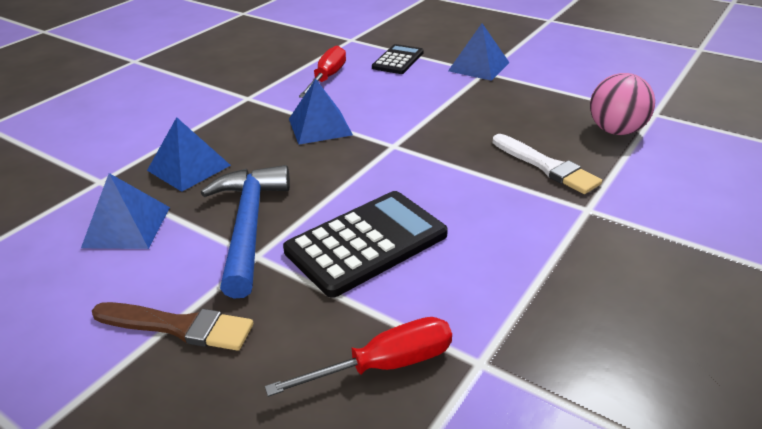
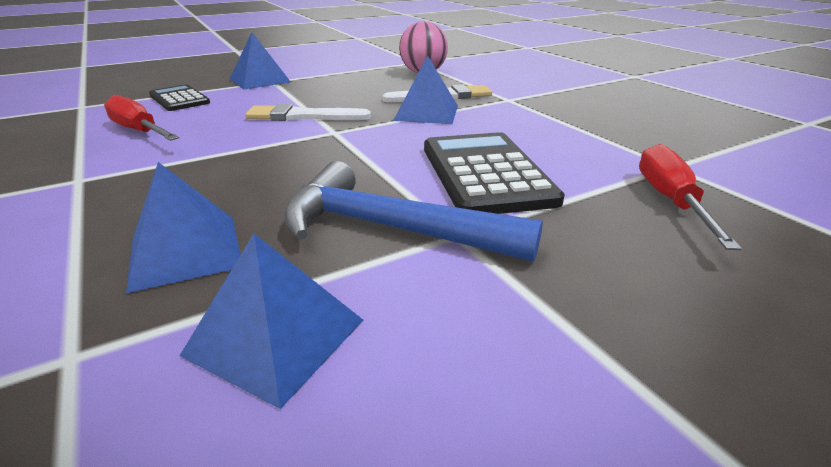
camera: 65 degrees left, 5 degrees down
brown brush [92,302,253,351] -> none
blue pyramid [289,79,353,145] -> blue pyramid moved to [393,55,458,124]
none -> white brush [245,104,371,121]

